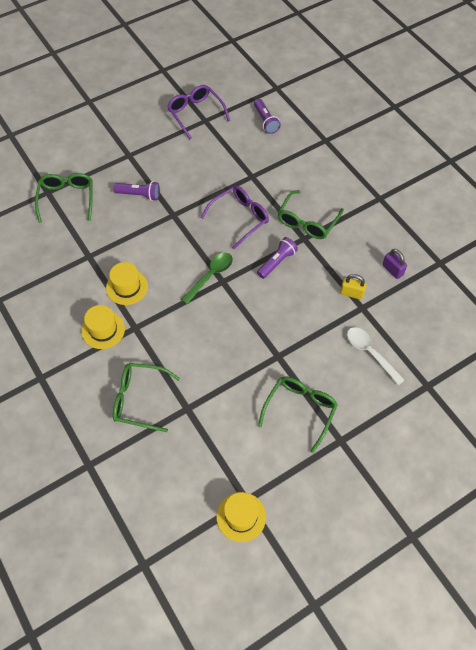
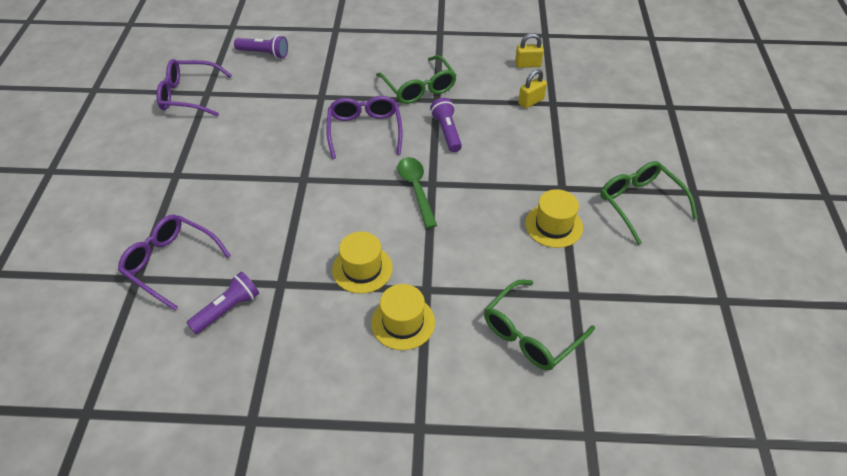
camera: 55 degrees left, 10 degrees down
green glasses [35,173,93,223] -> purple glasses [118,215,231,310]
purple flashlight [114,181,160,201] -> purple flashlight moved to [187,272,259,334]
yellow hat [216,492,266,542] -> yellow hat moved to [525,189,583,248]
white spoon [347,327,405,385] -> none
purple padlock [382,249,407,279] -> yellow padlock [515,33,544,68]

